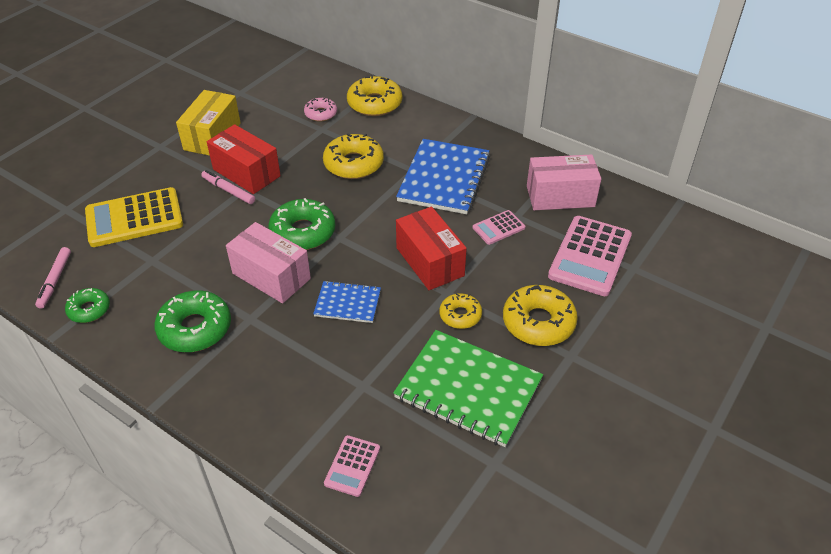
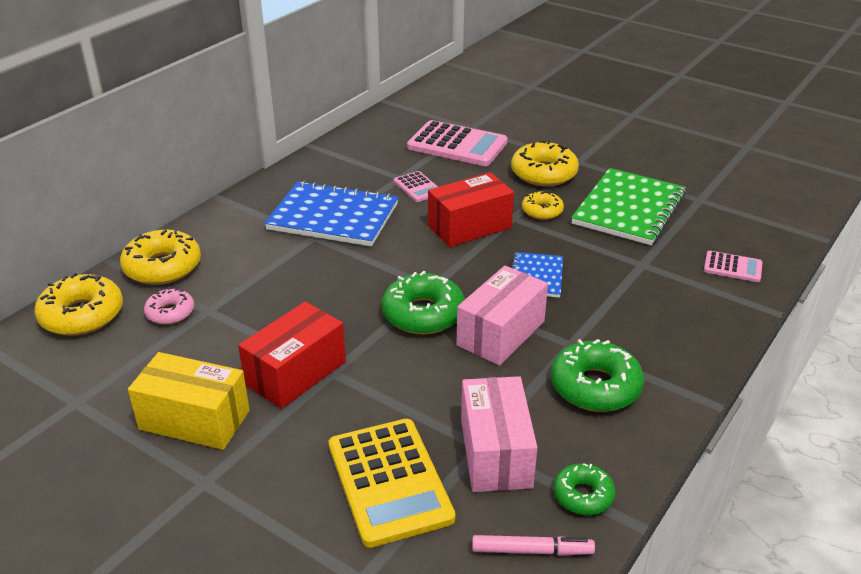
camera: 90 degrees left, 10 degrees down
pink marker [201,170,255,204] -> none
yellow donut [323,133,384,179] -> yellow donut moved to [34,273,123,336]
pink box [527,154,601,210] -> pink box moved to [461,376,537,492]

